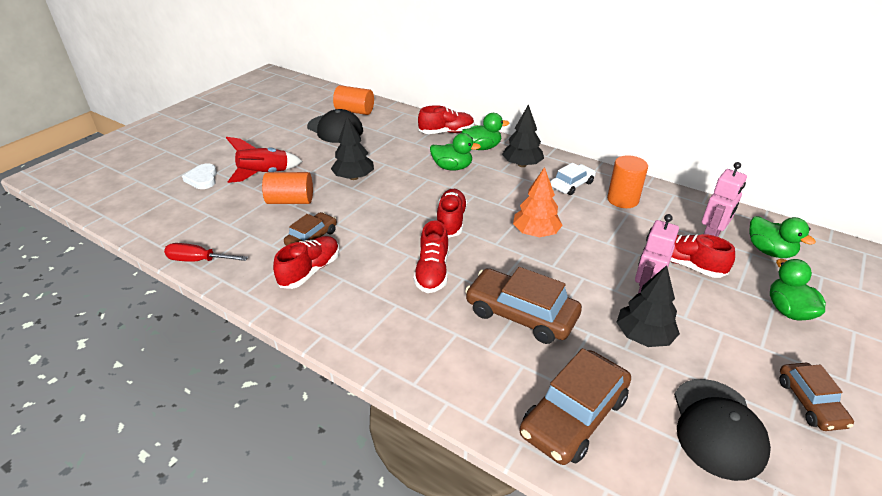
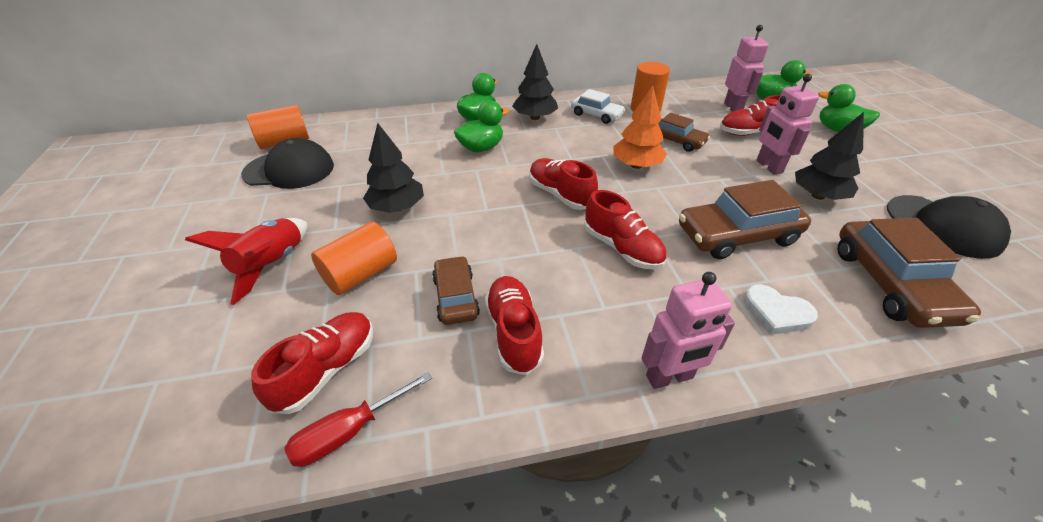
camera: 45 degrees left, 5 degrees up
white heart [182,163,217,189] -> white heart moved to [743,284,818,335]
red shoe [418,105,475,134] -> red shoe moved to [251,312,373,414]
white car [550,163,596,195] -> white car turned 120 degrees clockwise [571,89,625,124]
brown car [779,363,854,431] -> brown car moved to [658,113,710,152]
none -> pink robot [641,272,735,389]

